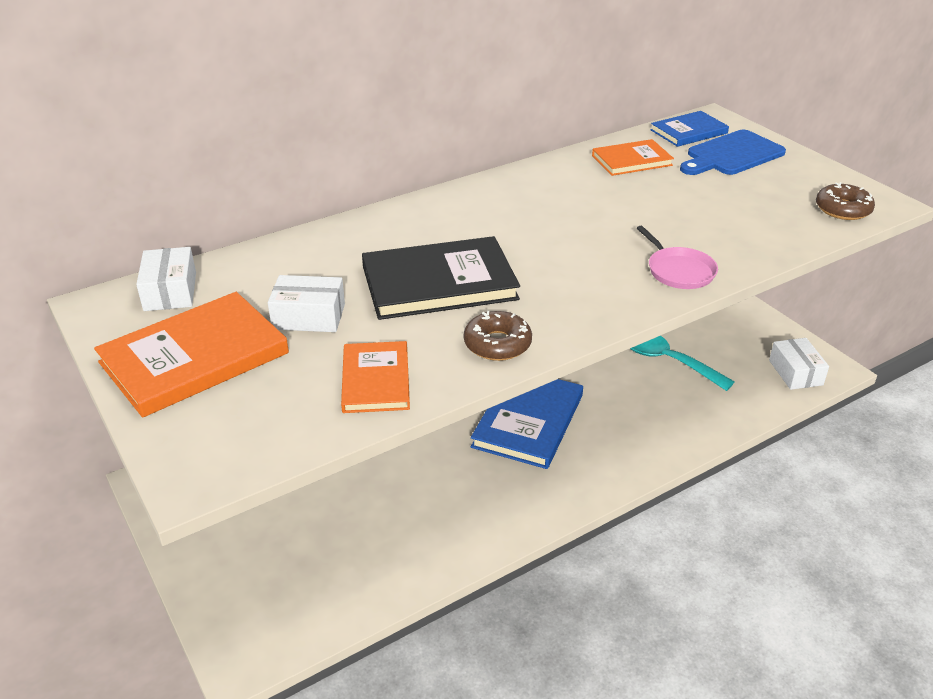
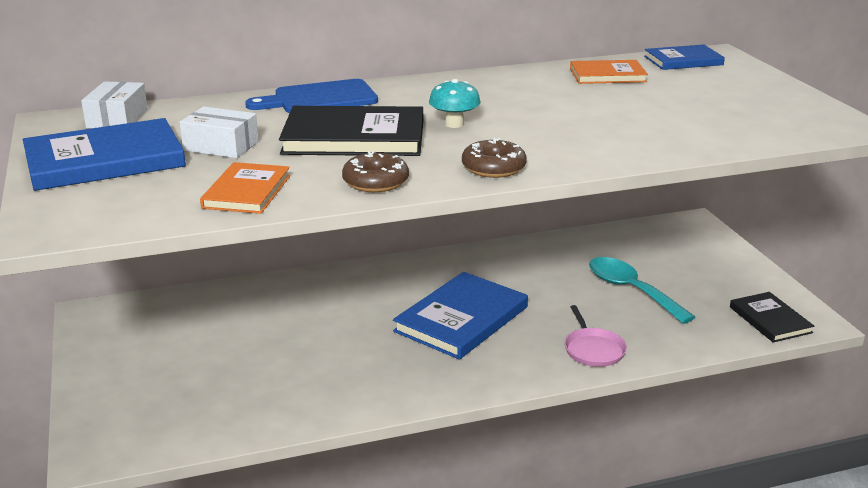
camera: 15 degrees right, 10 degrees down
orange book [94,292,289,418] -> blue book [23,118,186,191]
pink pan [637,226,718,289] -> pink pan moved to [564,305,627,367]
blue cutting board [680,130,786,175] -> blue cutting board moved to [245,79,378,113]
white box [769,338,829,390] -> black book [730,292,814,343]
brown donut [816,182,875,220] -> brown donut moved to [462,138,527,178]
none -> turquoise mushroom [429,79,480,128]

